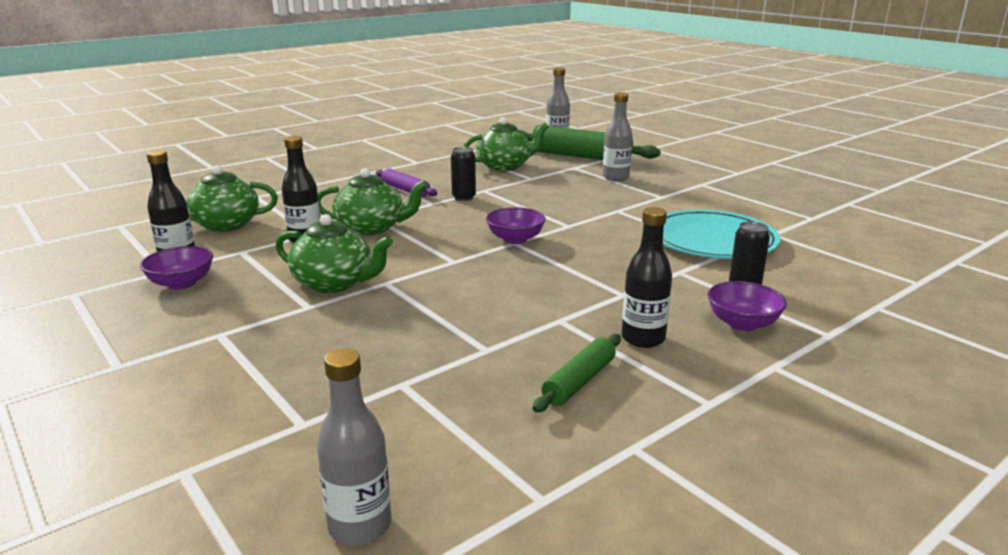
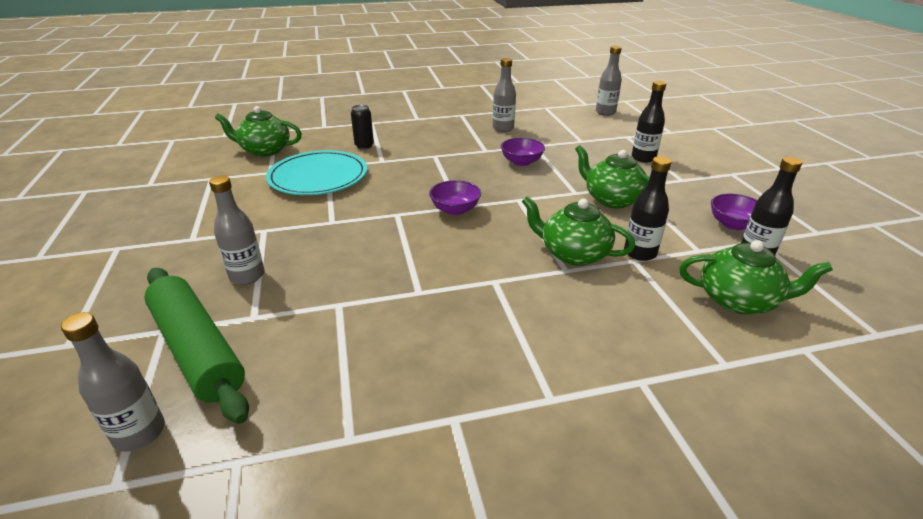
camera: 155 degrees left, 10 degrees up
purple rolling pin [376,169,437,197] -> none
black can [451,147,476,201] -> none
green teapot [463,117,549,171] -> green teapot moved to [215,106,302,157]
green rolling pin [532,334,621,412] -> grey bottle [493,58,516,132]
black bottle [622,207,672,348] -> black bottle moved to [632,81,666,163]
purple bowl [708,281,787,331] -> purple bowl moved to [501,138,545,166]

